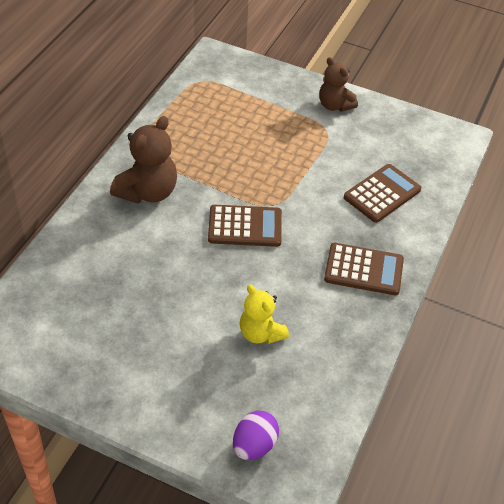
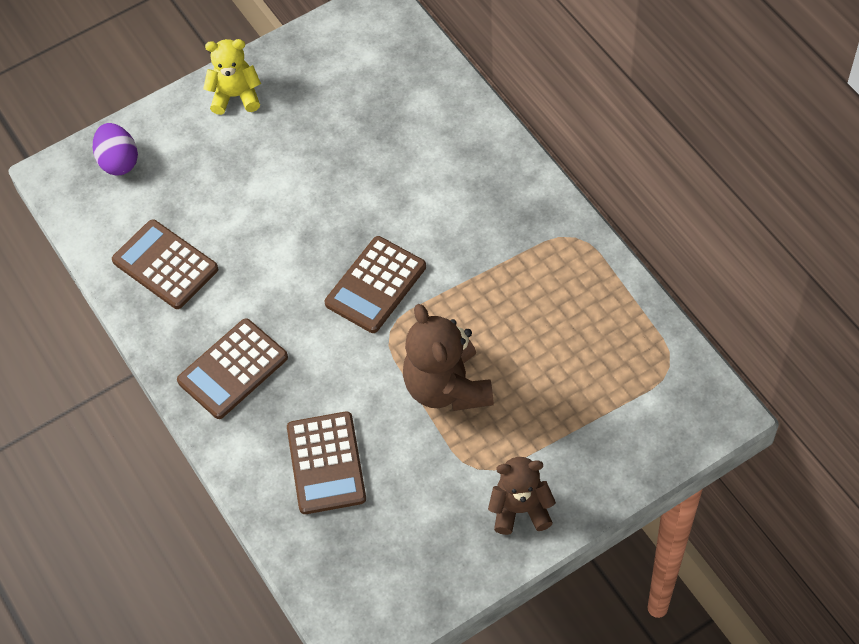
camera: 130 degrees right, 10 degrees up
brown teddy bear [110,116,177,204] -> brown teddy bear moved to [403,304,494,411]
yellow teddy bear [240,285,289,344] -> yellow teddy bear moved to [203,39,261,115]
none -> brown calculator [112,219,218,309]

